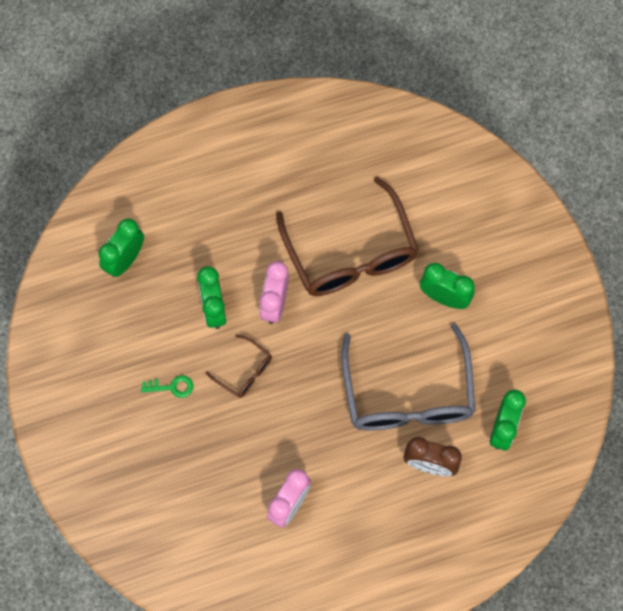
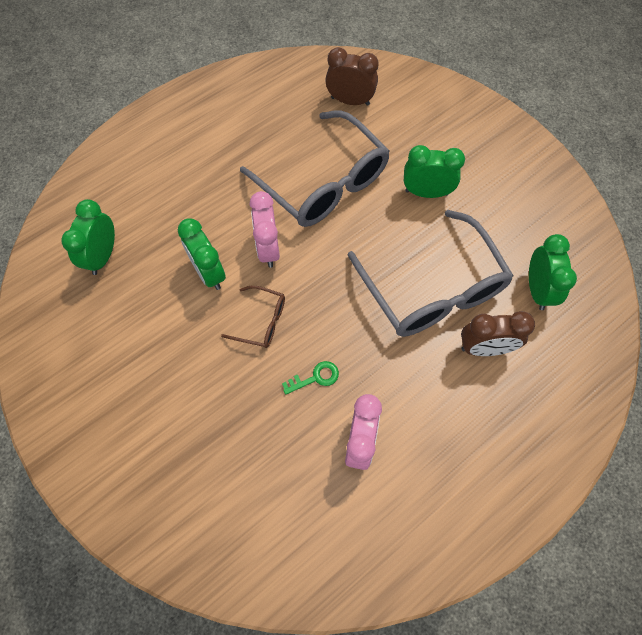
camera: 20 degrees left, 5 degrees down
green key [141,375,193,398] -> green key moved to [282,361,339,395]
brown glasses [276,177,419,296] -> grey glasses [240,110,390,227]
none -> brown clock [325,47,379,106]

